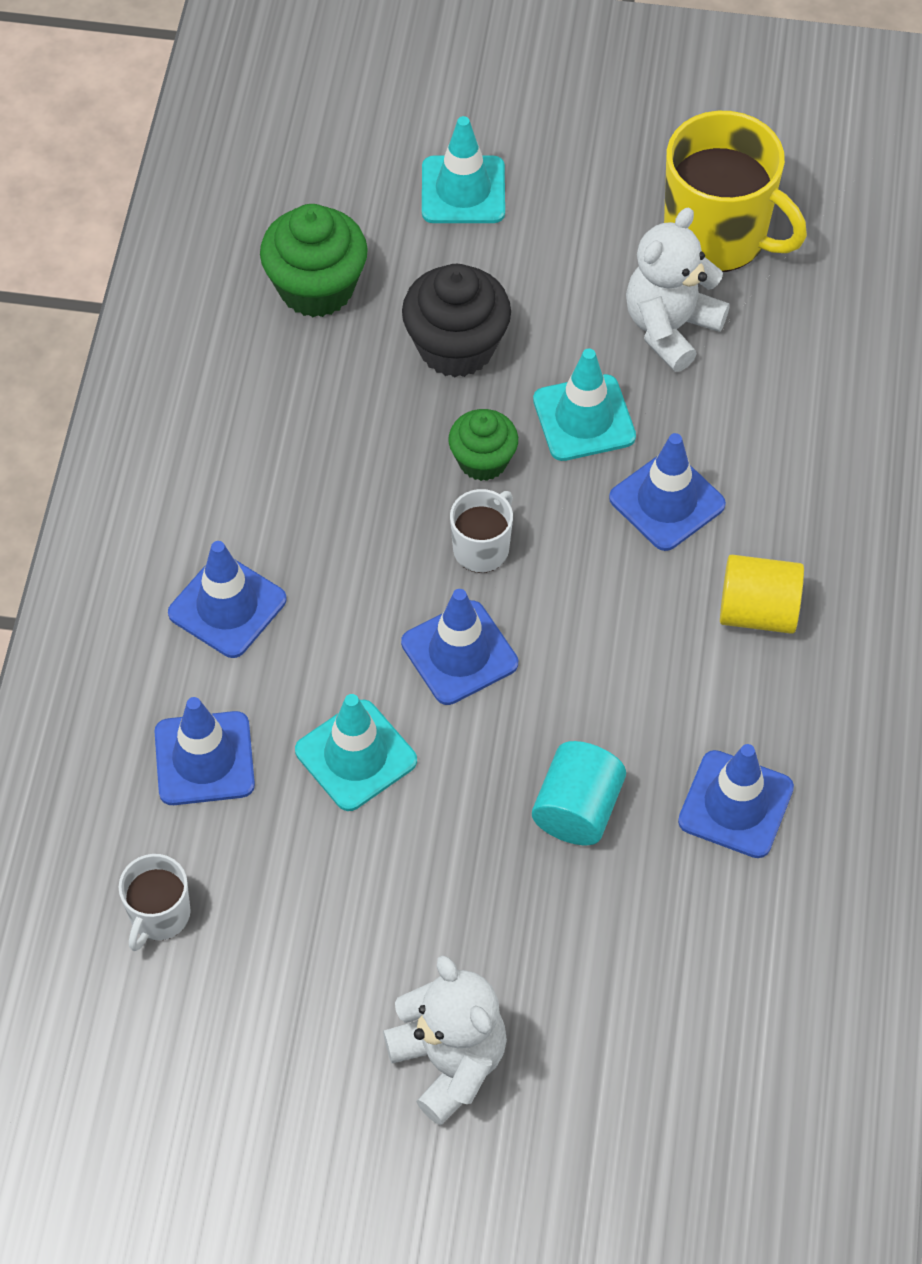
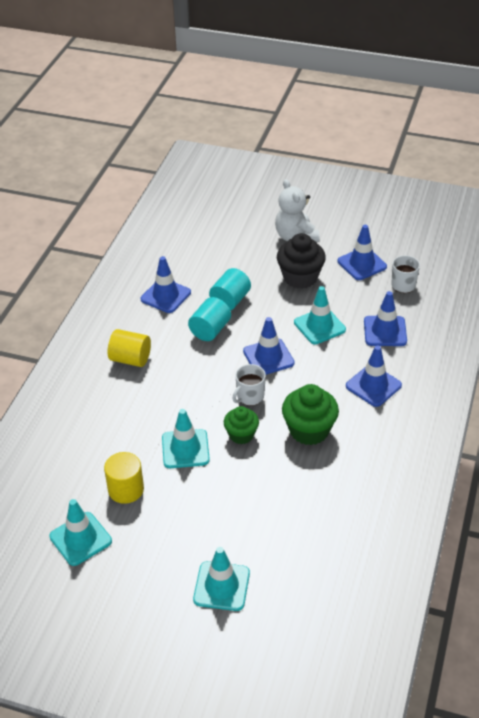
camera: 170 degrees left, 15 degrees down
green cupcake [260,204,368,317] -> green cupcake moved to [282,384,339,445]
black cupcake [402,264,511,377] -> black cupcake moved to [277,233,326,289]
blue traffic cone [609,433,726,551] -> blue traffic cone moved to [338,225,387,280]
white teddy bear [626,207,730,372] -> yellow cylinder [104,452,144,504]
yellow mug [664,111,807,272] -> turquoise traffic cone [49,499,112,566]
none -> turquoise cylinder [188,297,231,341]

